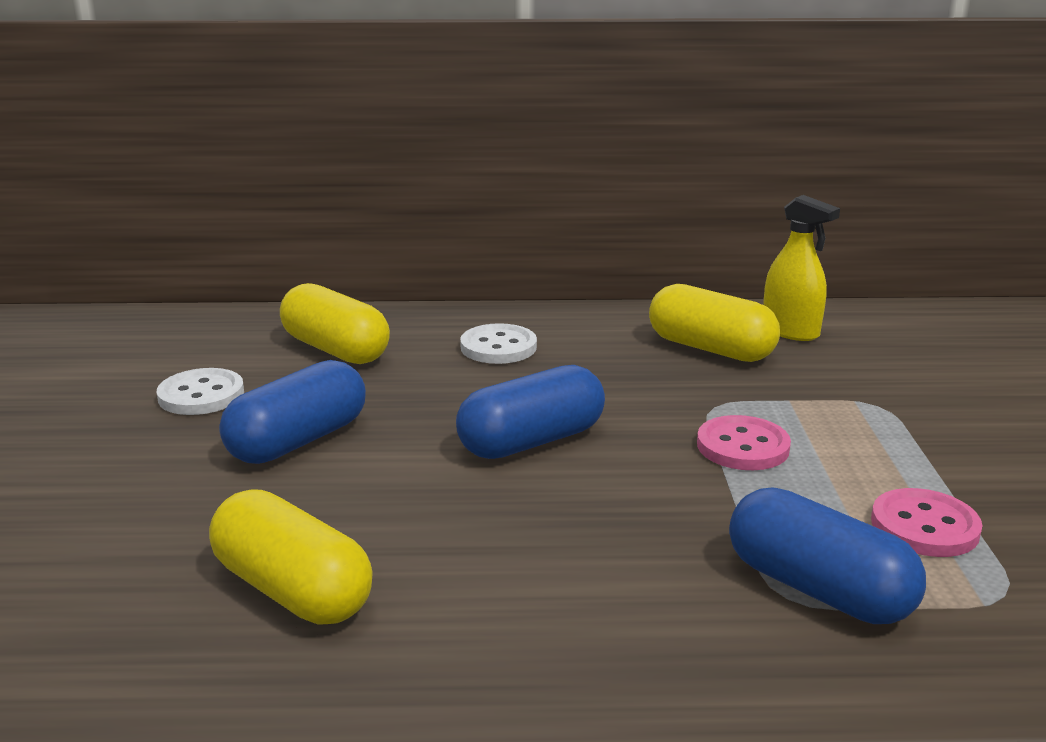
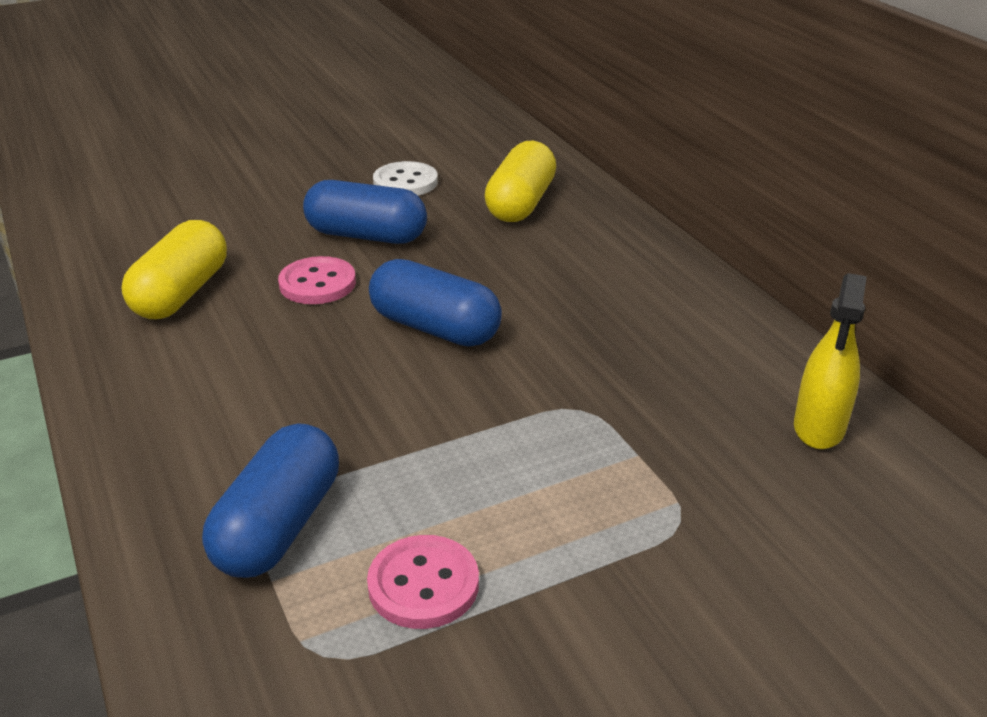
camera: 65 degrees right, 10 degrees up
white button [460,323,537,364] -> none
yellow capsule [649,284,780,362] -> none
pink button [697,415,791,470] -> pink button moved to [278,256,356,304]

